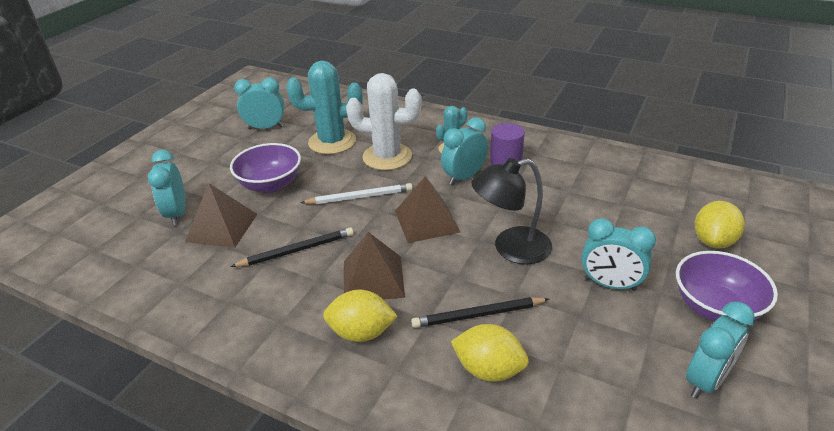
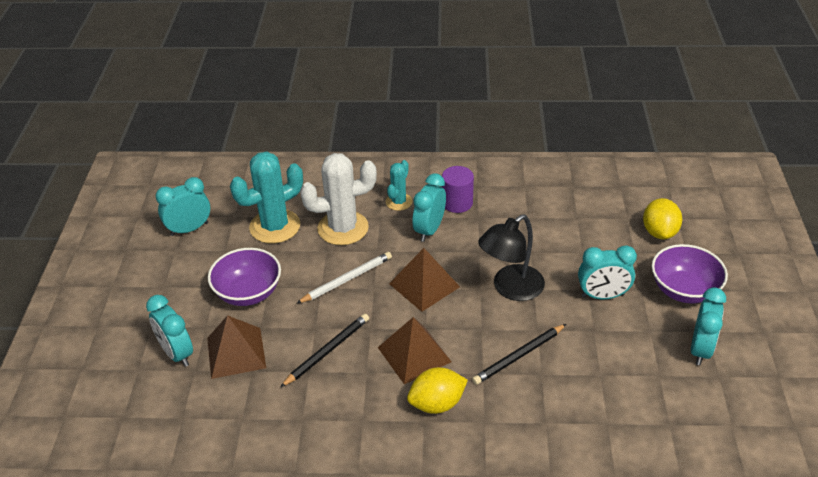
camera: 25 degrees left, 5 degrees up
yellow lemon [451,324,529,382] -> none

